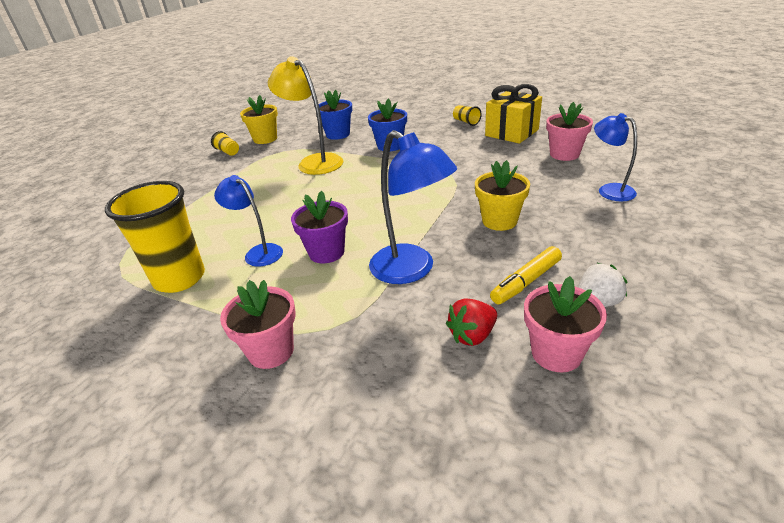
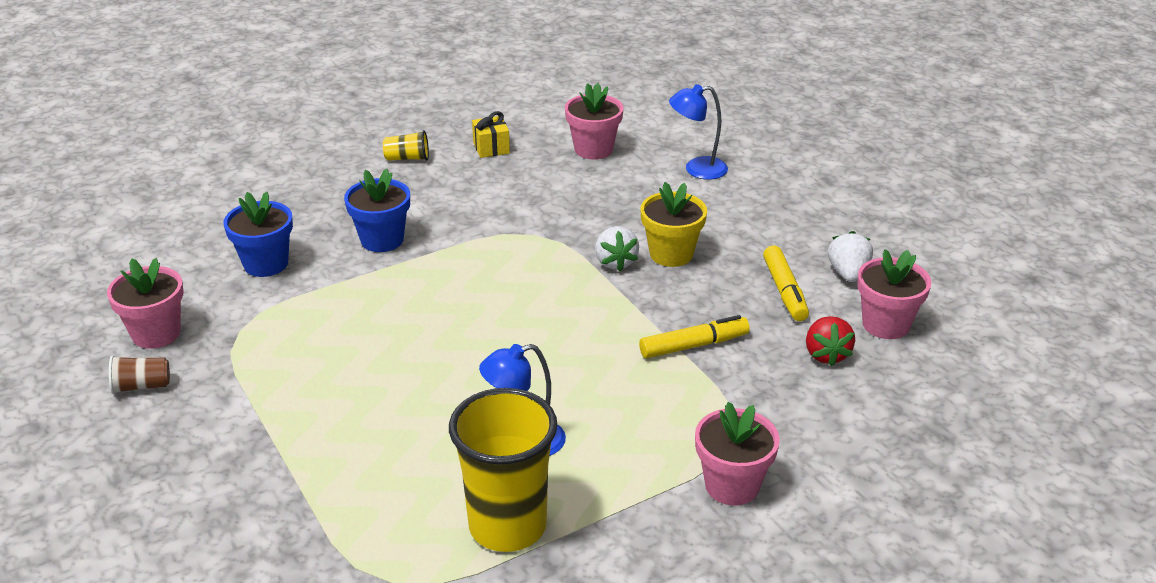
camera: 60 degrees left, 0 degrees up
yellow cup [211,131,239,156] -> brown cup [109,355,170,394]
yellow flower pot [240,95,278,144] -> pink flower pot [107,258,183,349]
yellow lamp [268,56,343,175] -> none
purple flower pot [291,191,348,263] -> none
blue lamp [369,130,457,284] -> yellow marker [639,315,750,358]
yellow gift [485,84,542,143] -> yellow gift [472,111,510,158], size x0.52
none -> white strawberry [595,226,639,271]

